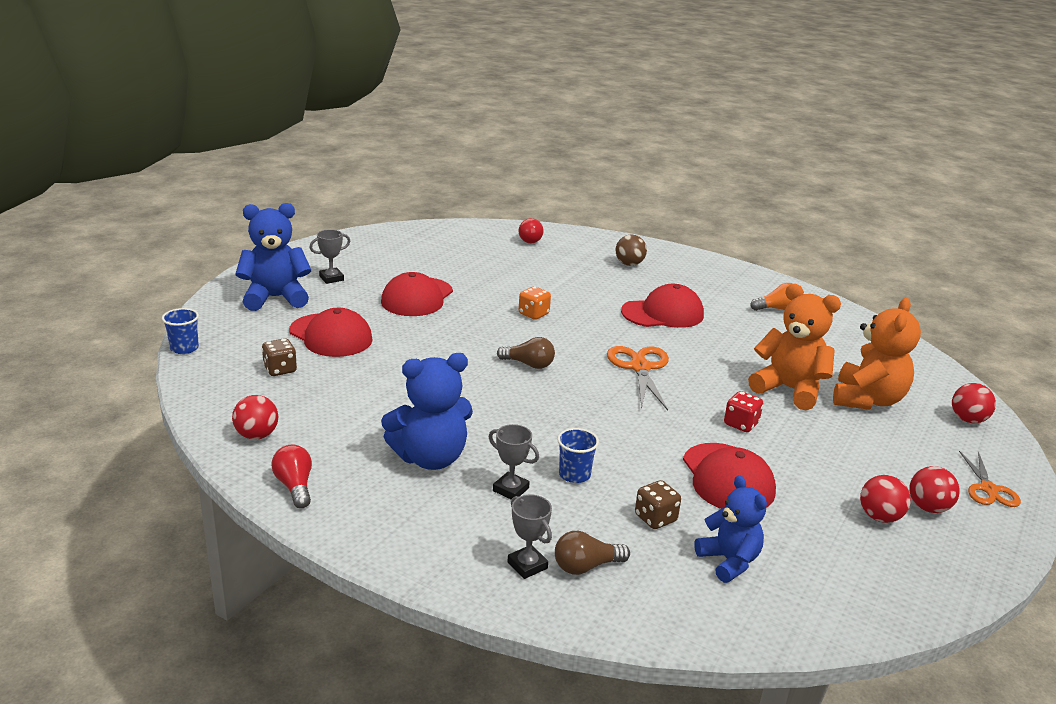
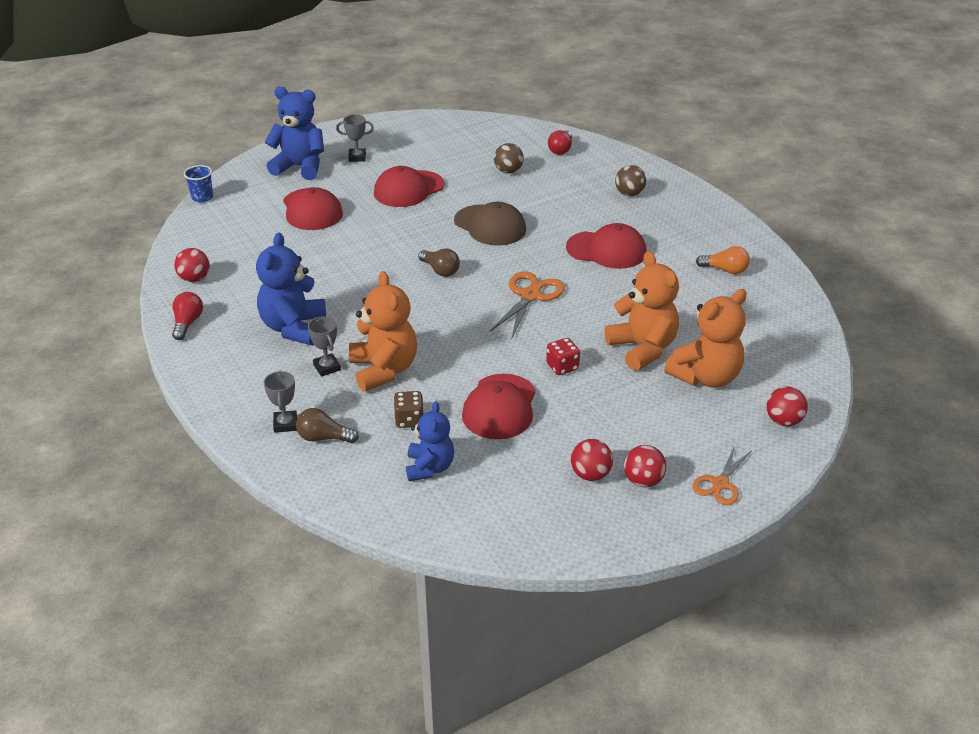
camera: 30 degrees right, 10 degrees up
brown dice [262,338,297,376] -> none
blue teddy bear [381,353,473,470] -> blue teddy bear turned 90 degrees clockwise [256,233,326,345]
orange dice [519,286,551,320] -> brown cap [454,202,526,246]
blue cup [557,428,599,483] -> orange teddy bear [349,271,417,392]
none -> brown ball [494,143,524,173]

